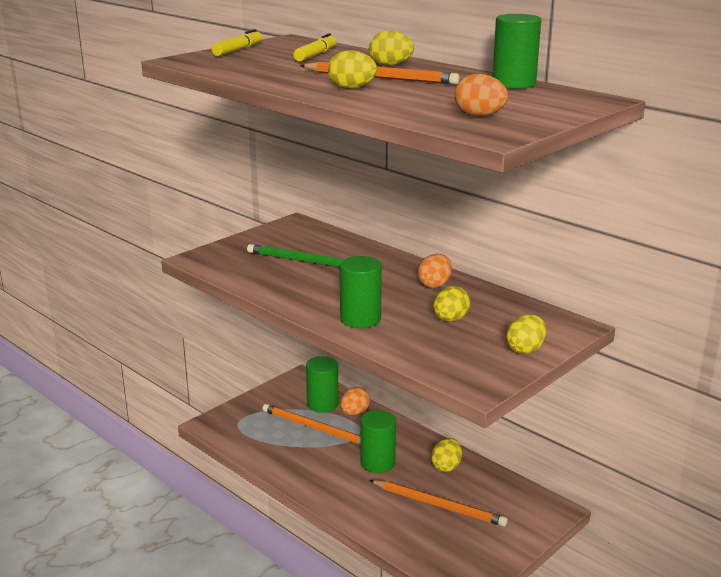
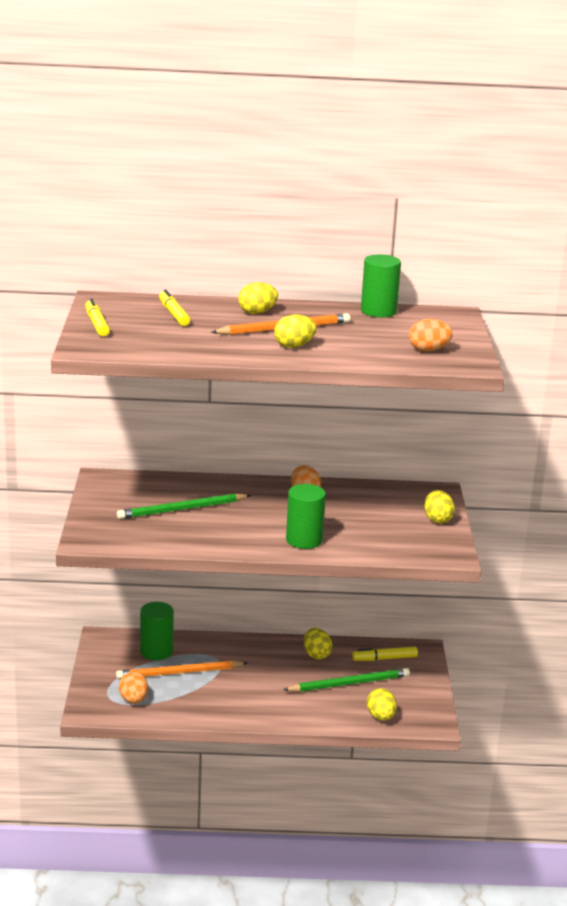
camera: 45 degrees left, 0 degrees up
orange egg [340,387,370,415] -> orange egg moved to [119,672,148,704]
green cylinder [360,410,396,473] -> none
orange pencil [369,480,508,527] -> green pencil [283,668,410,692]
yellow egg [433,286,470,322] -> yellow egg moved to [367,688,397,721]
none -> yellow marker [352,646,418,661]

